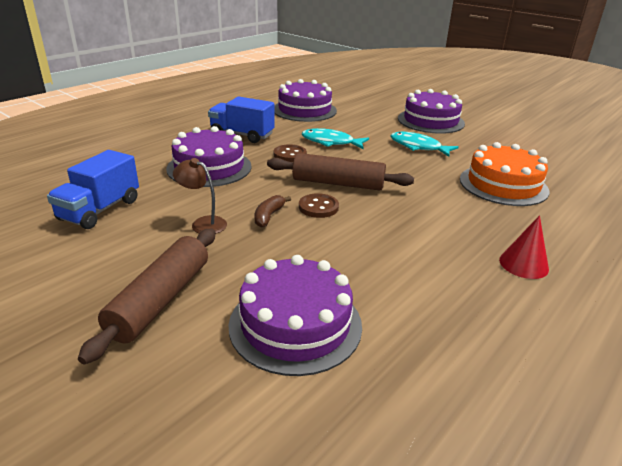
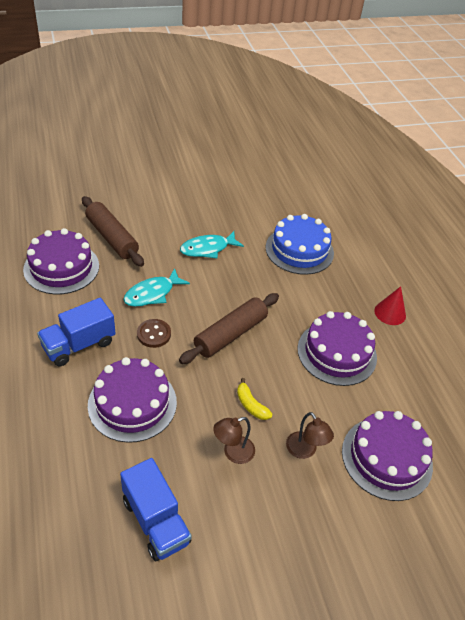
camera: 60 degrees left, 15 degrees up
brown rolling pin [78,229,215,365] -> brown rolling pin moved to [82,196,144,267]
brown banana [255,195,291,228] -> yellow banana [237,378,273,420]
brown button [299,193,339,218] -> none
purple cake [398,89,465,134] -> purple cake moved to [297,311,377,386]
orange cake [460,142,549,206] -> blue cake [266,214,334,275]
none -> brown lamp [286,412,334,459]

